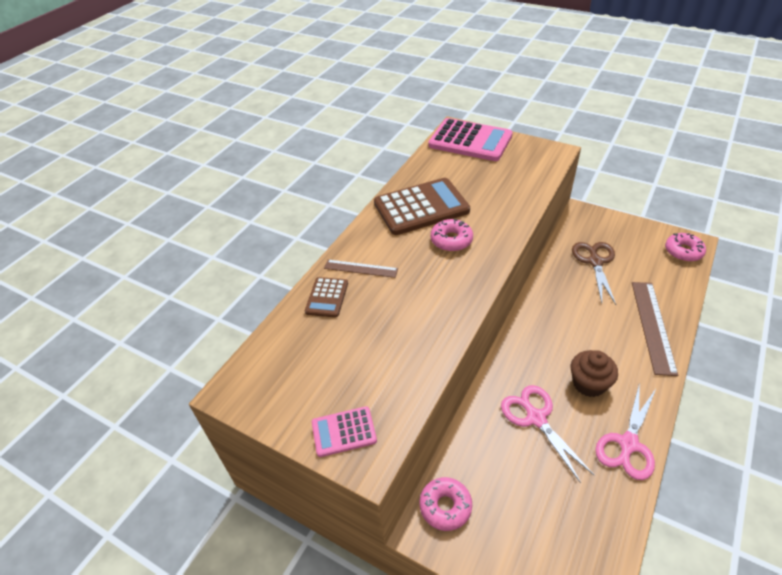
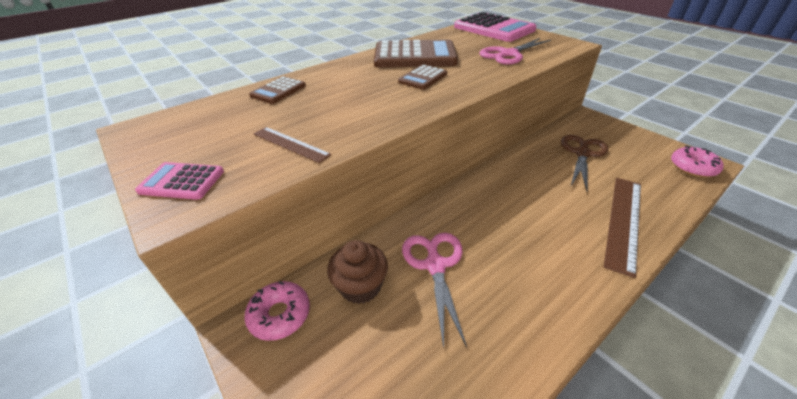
camera: 20 degrees right, 5 degrees down
brown ruler [324,260,398,278] -> brown ruler moved to [254,127,331,163]
pink donut [431,219,473,252] -> brown calculator [398,65,447,90]
brown cupcake [571,350,618,397] -> brown cupcake moved to [327,240,388,304]
pink scissors [595,382,656,480] -> pink scissors moved to [479,38,551,65]

